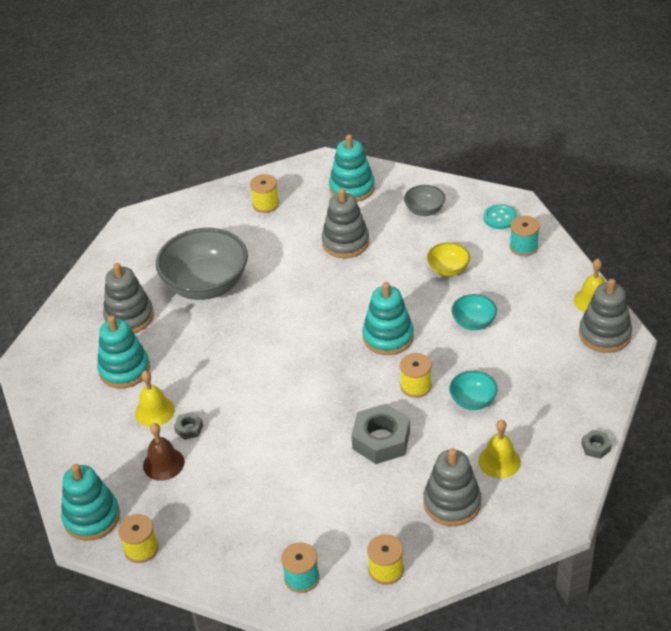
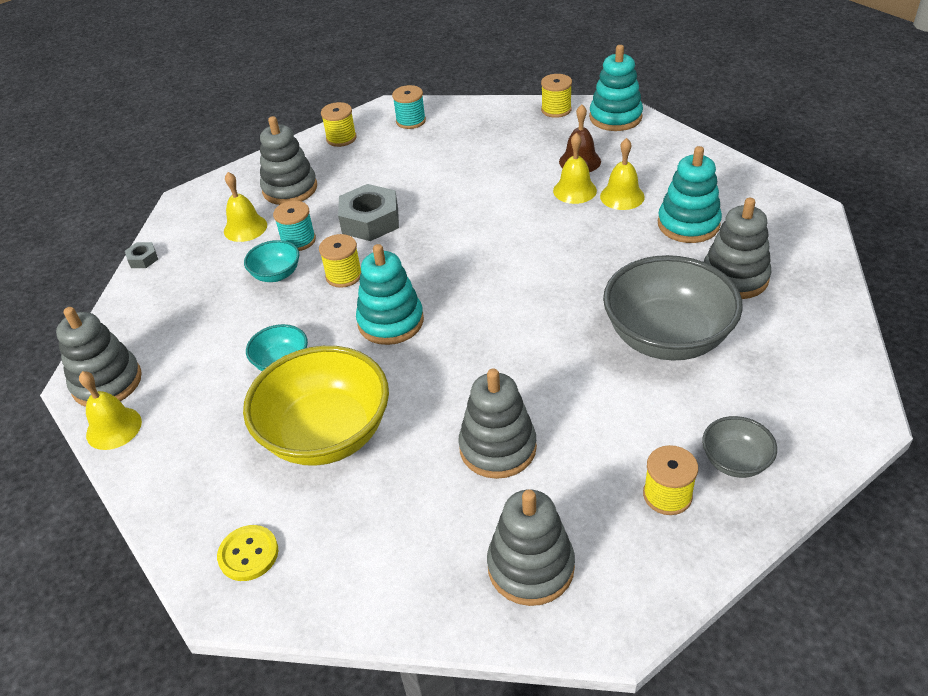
camera: 165 degrees right, 0 degrees up
grey nut [174,412,203,440] -> yellow bell [553,133,597,204]
turquoise stacking toy [329,134,375,202] -> grey stacking toy [487,490,575,606]
grey bowl [404,185,445,216] -> grey bowl moved to [702,416,777,478]
yellow bowl [427,242,470,276] -> yellow bowl [243,346,389,466], size x2.11
turquoise button [484,204,517,229] -> yellow button [217,525,278,581]
turquoise spool [510,216,540,256] -> turquoise spool moved to [273,201,316,251]

